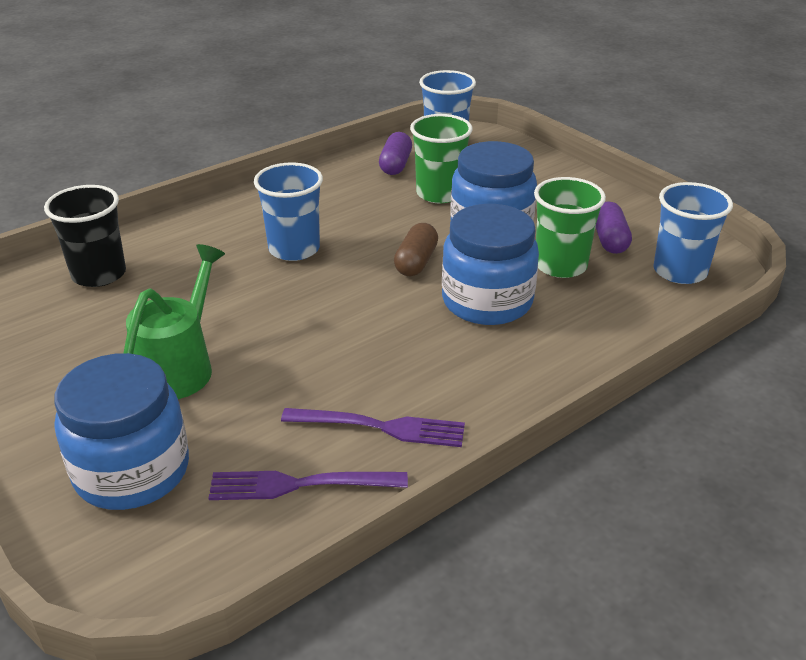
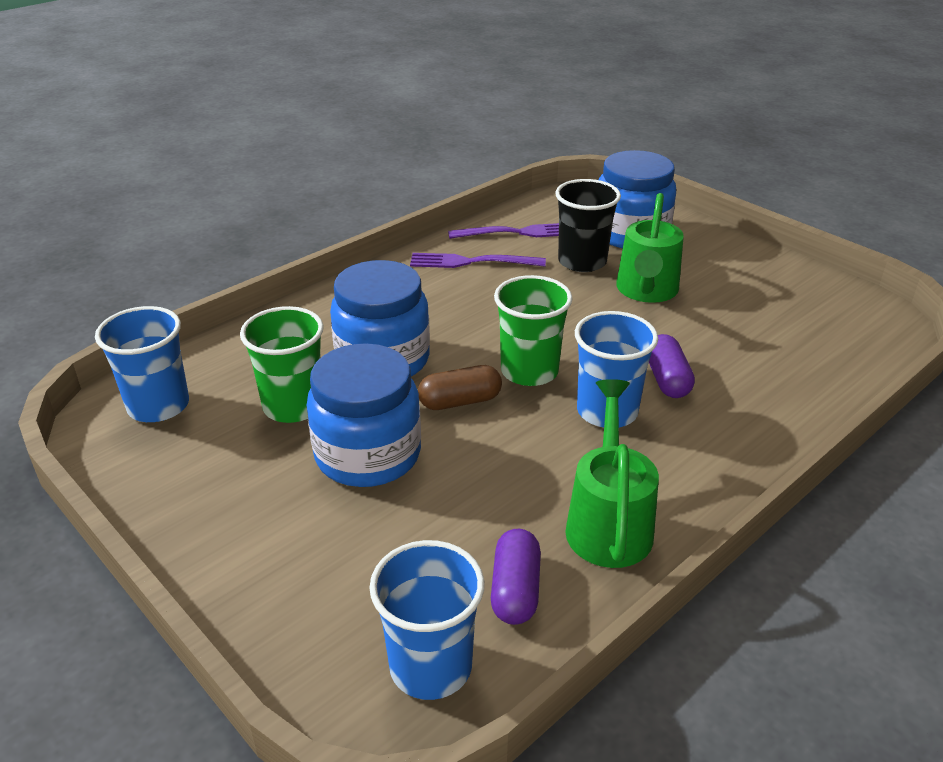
camera: 175 degrees right, 0 degrees up
black cup [44,185,126,287] -> black cup moved to [555,179,621,272]
brown capsule [394,223,438,276] -> brown capsule turned 60 degrees clockwise [418,365,502,410]
green cup [410,114,473,203] -> green cup moved to [494,275,572,386]
purple capsule [595,201,632,254] -> purple capsule moved to [649,334,695,398]
none -> green watering can [565,379,659,568]

